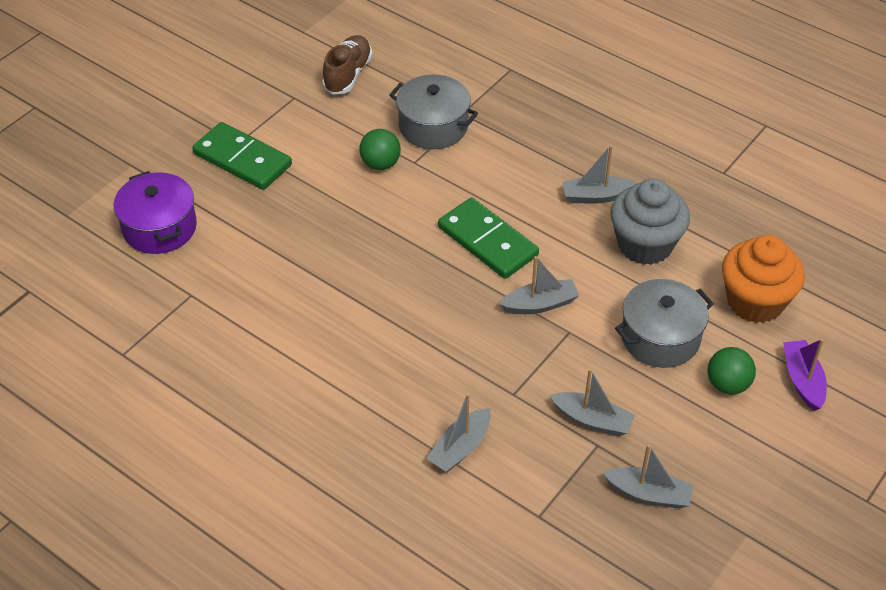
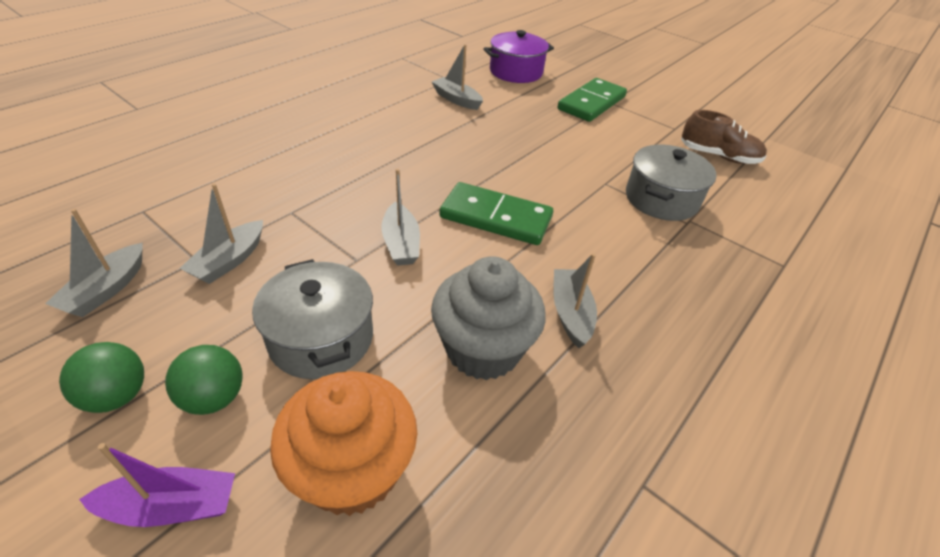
camera: 90 degrees right, 5 degrees down
green ball [359,129,401,170] -> green ball moved to [59,342,144,413]
grey boat [426,393,491,472] -> grey boat moved to [432,44,483,110]
green domino [438,197,539,279] -> green domino turned 60 degrees clockwise [440,182,553,245]

